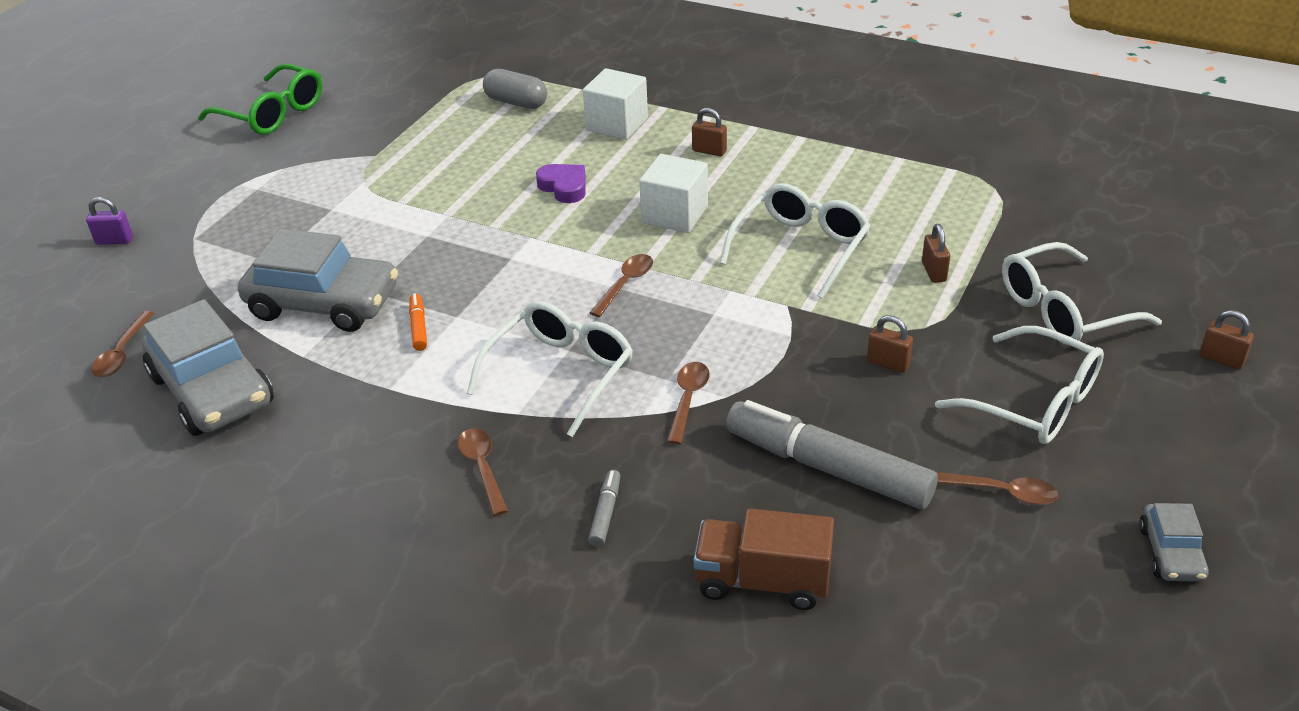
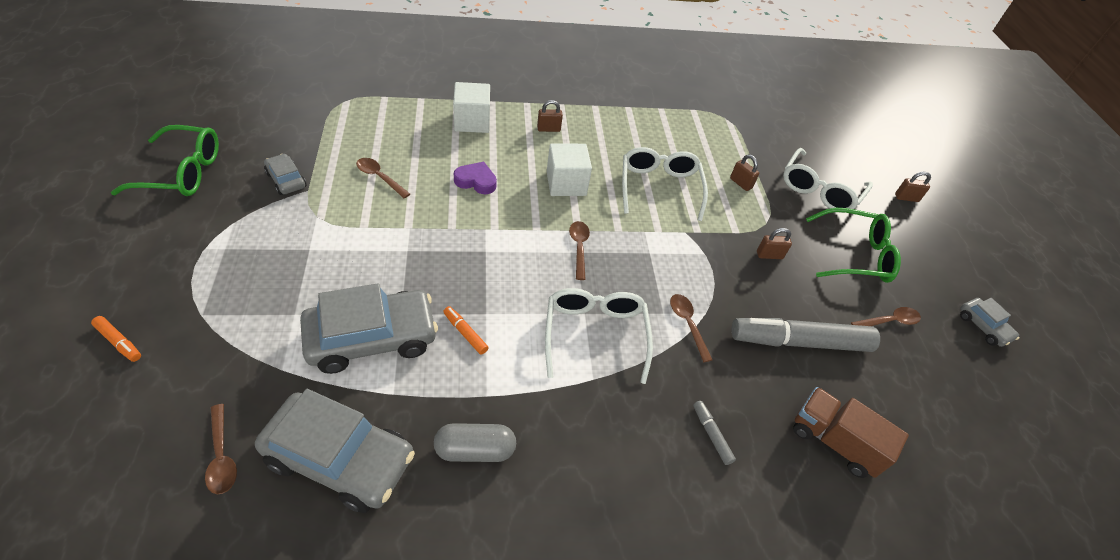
camera: 40 degrees left, 10 degrees up
purple padlock [86,197,133,245] -> orange marker [91,316,141,362]
brown spoon [458,428,508,516] -> brown spoon moved to [356,158,410,198]
grey capsule [483,69,547,109] -> grey capsule moved to [434,423,516,462]
brown truck [694,508,834,610] -> brown truck turned 60 degrees clockwise [793,387,909,478]
white glasses [935,326,1104,444] -> green glasses [806,208,901,283]
none -> grey car [264,154,307,195]

